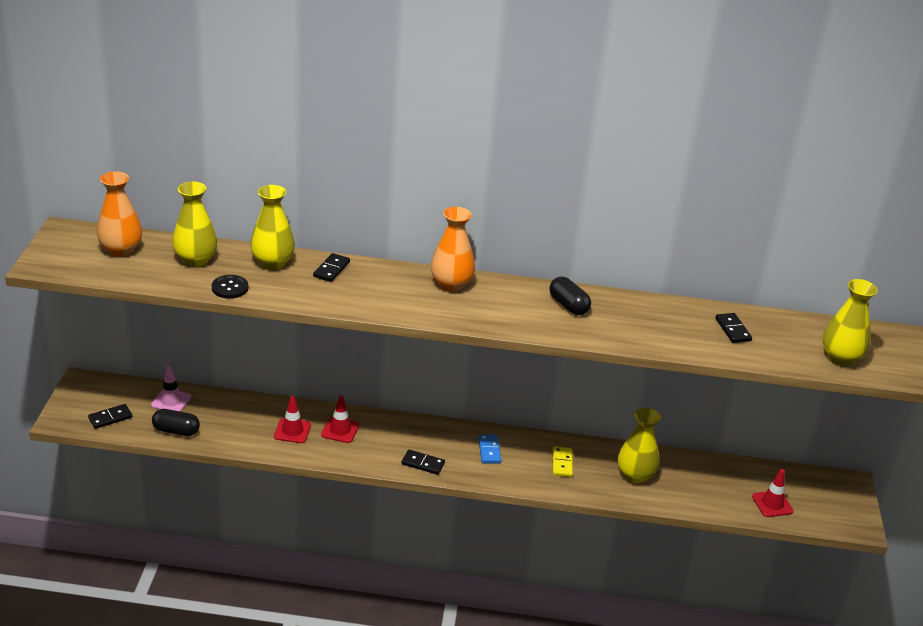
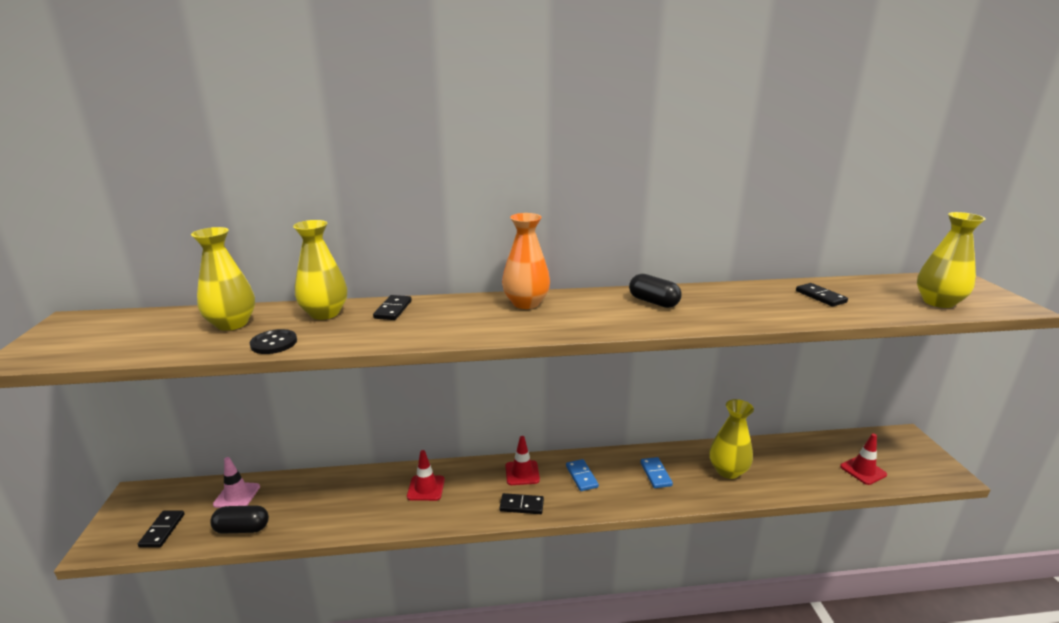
camera: 10 degrees left, 10 degrees down
black domino [88,404,132,429] -> black domino turned 45 degrees counterclockwise [138,511,185,548]
orange vase [97,172,142,257] -> none
red traffic cone [274,396,311,443] -> red traffic cone moved to [505,436,540,485]
yellow domino [553,447,573,477] -> blue domino [640,457,673,488]

